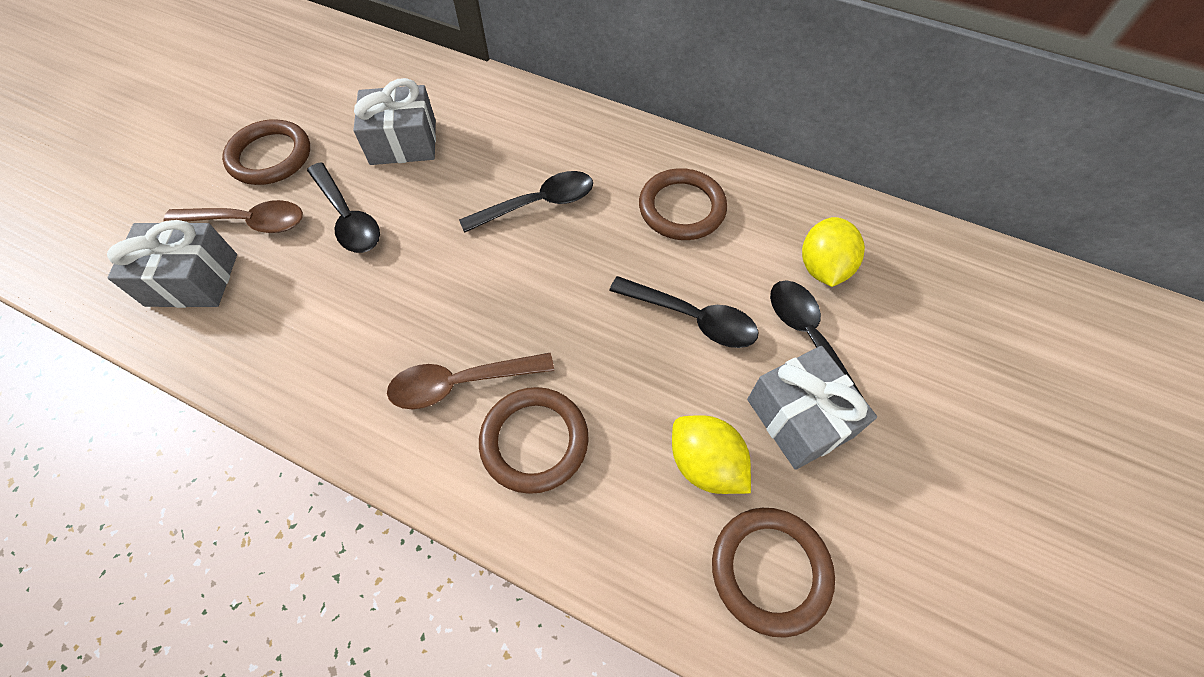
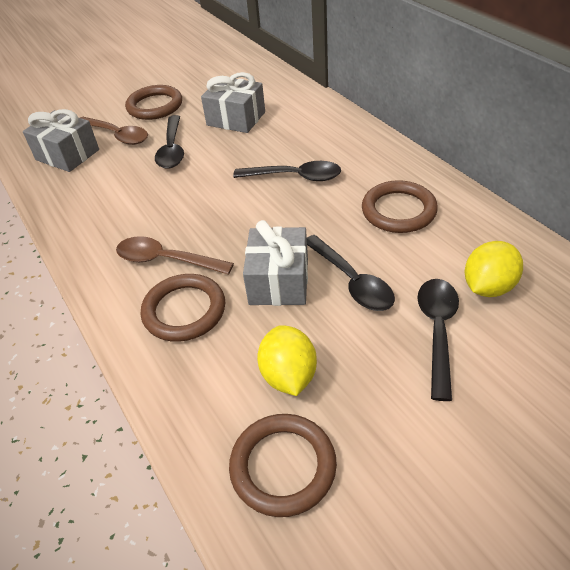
camera: 35 degrees right, 15 degrees down
grey gift [747,346,877,470] -> grey gift moved to [243,220,308,306]

